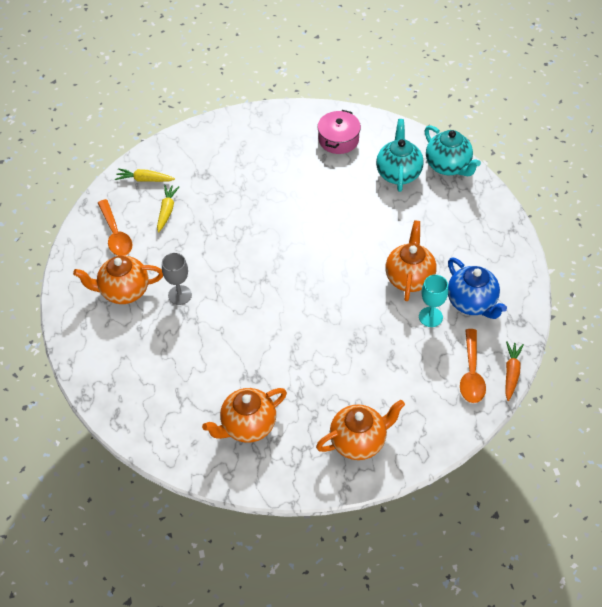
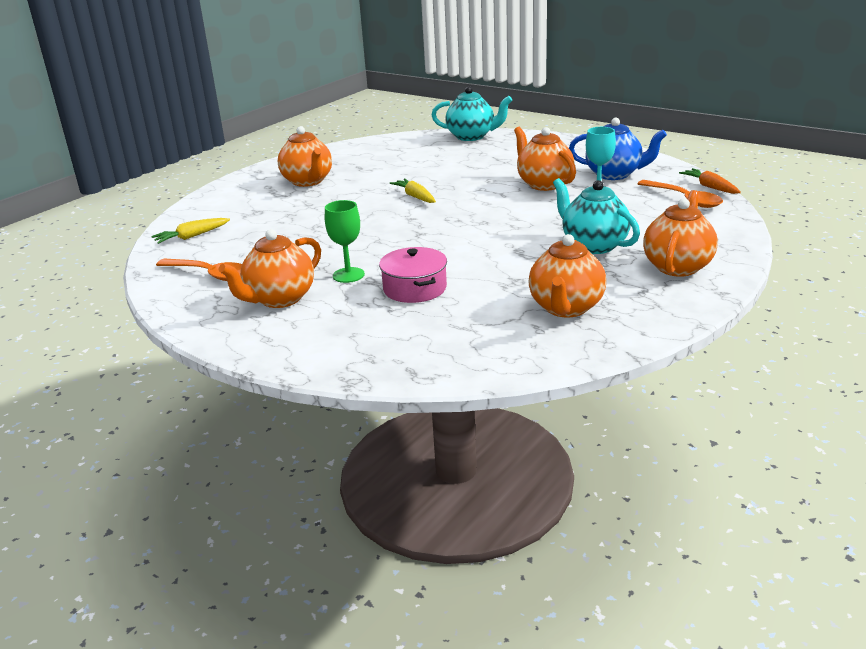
camera: 40 degrees left, 25 degrees down
yellow carrot [157,185,180,233] -> yellow carrot moved to [389,178,436,203]
grey goblet [162,253,192,305] -> green goblet [325,200,365,283]
pink pot [318,110,361,154] -> pink pot moved to [379,247,447,303]
turquoise teapot [376,119,424,192] -> turquoise teapot moved to [553,178,640,254]
none -> orange teapot [278,126,332,187]

